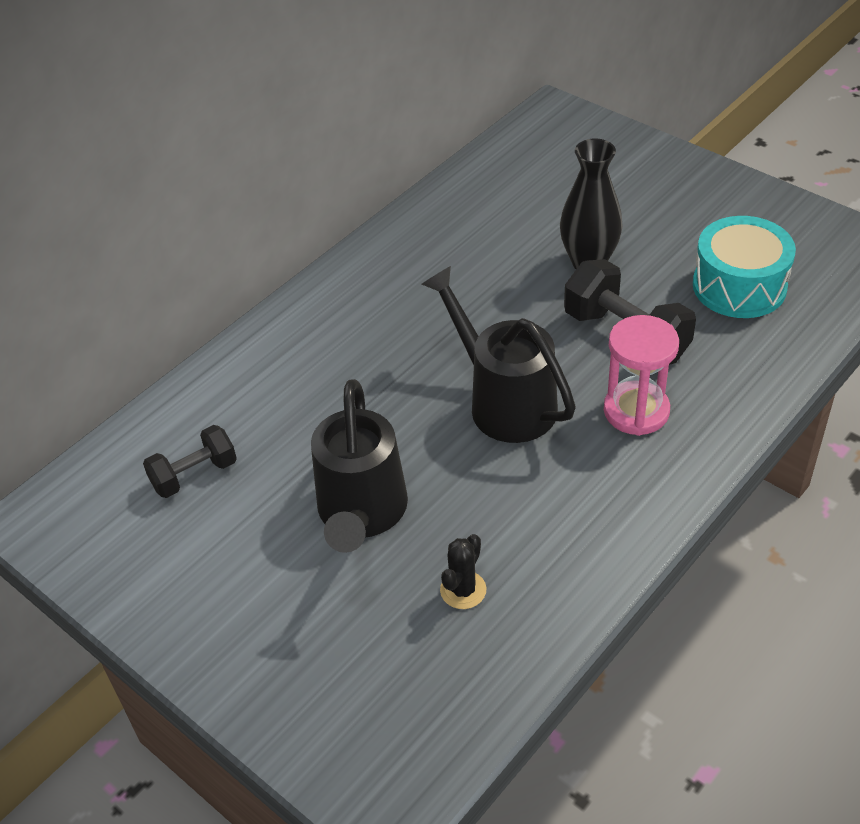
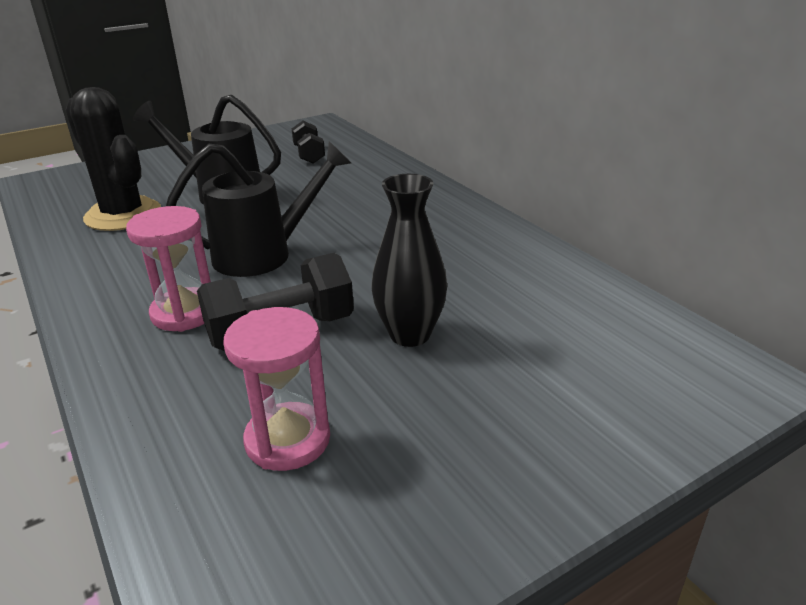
camera: 105 degrees right, 15 degrees down
black cactus [440,534,486,609] -> black cactus [65,87,161,231], size x2.31
turquoise drum [693,216,796,318] -> pink hourglass [224,307,330,471]

